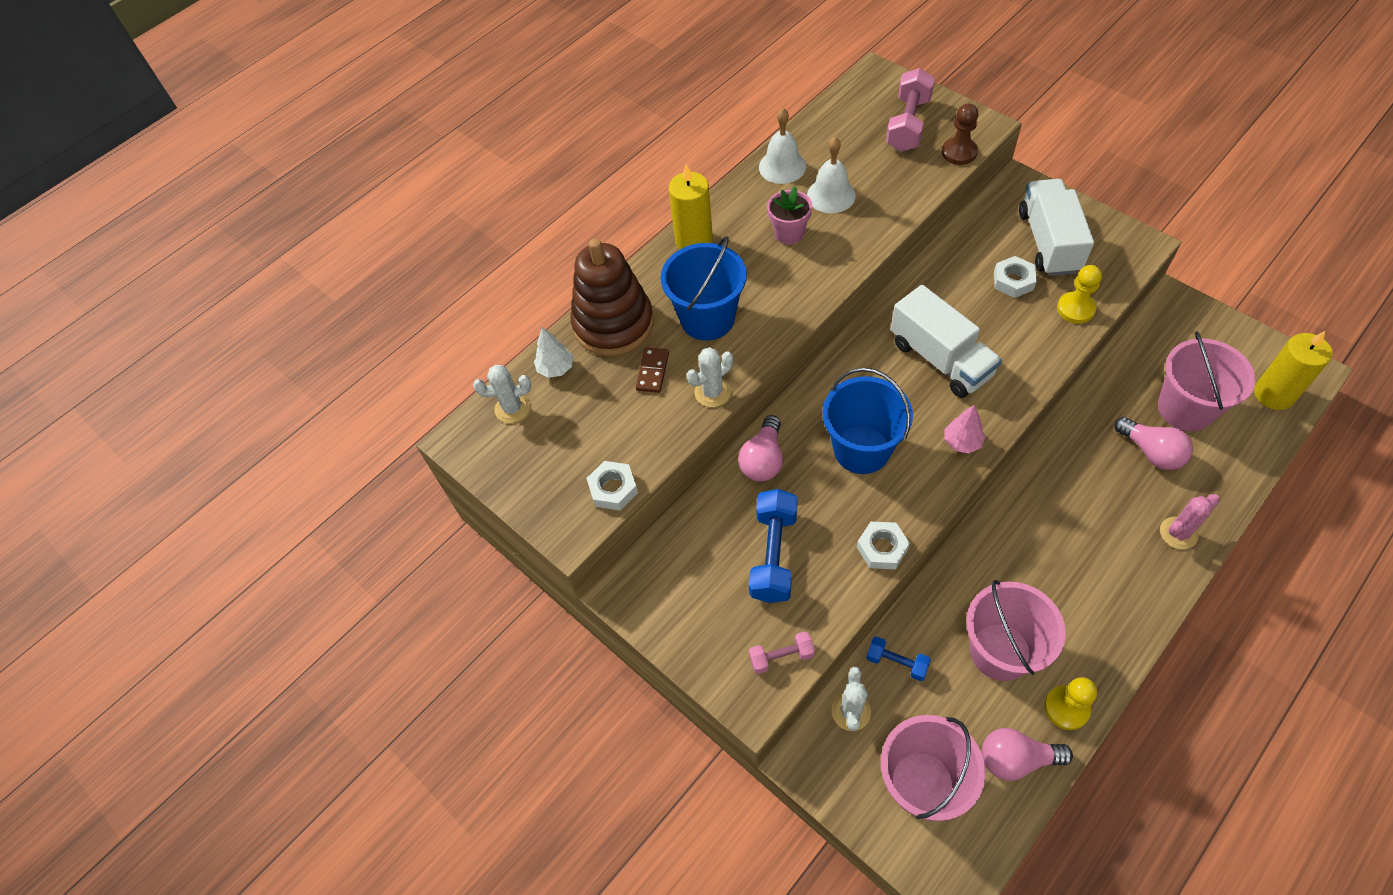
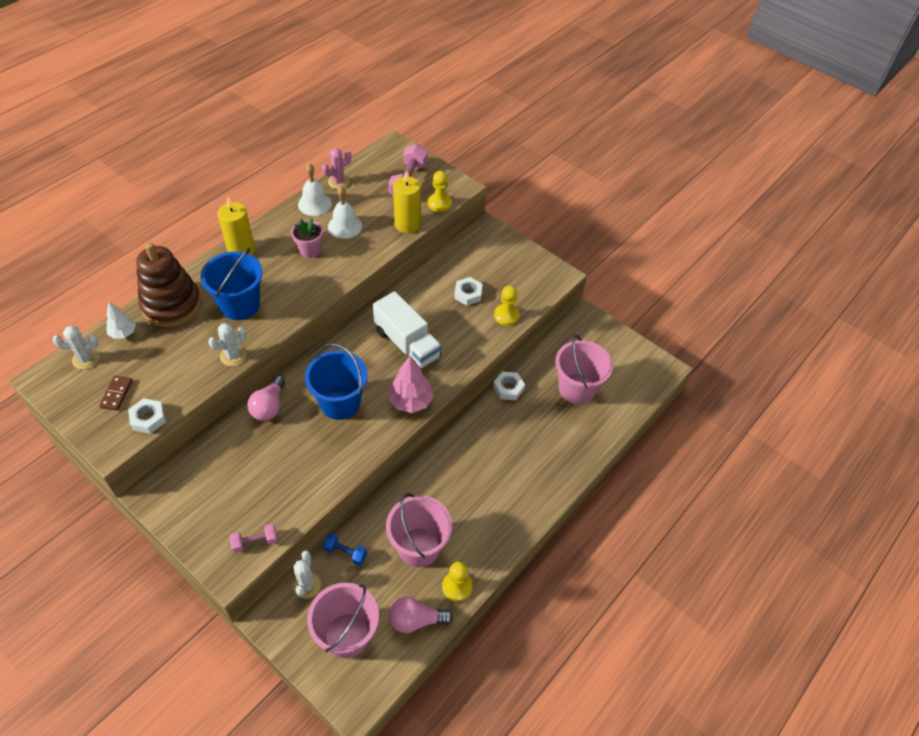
camera: 10 degrees left, 5 degrees down
brown domino [636,347,669,393] -> brown domino moved to [99,376,132,411]
blue dumbbell [749,489,798,603] -> none
white nut [857,522,910,569] -> white nut moved to [493,371,525,400]
brown pawn [942,104,978,165] -> yellow pawn [428,171,452,212]
pink tree [944,405,985,453] -> pink tree [388,356,434,413], size x1.59
white truck [1019,179,1094,276] -> none
pink light bulb [1114,417,1193,470] -> none
pink cactus [1160,494,1220,549] -> pink cactus moved to [322,148,351,189]
yellow candle [1254,331,1333,410] -> yellow candle moved to [393,170,421,233]

